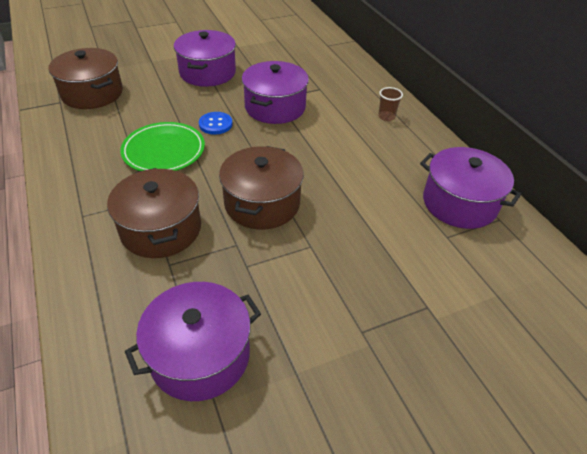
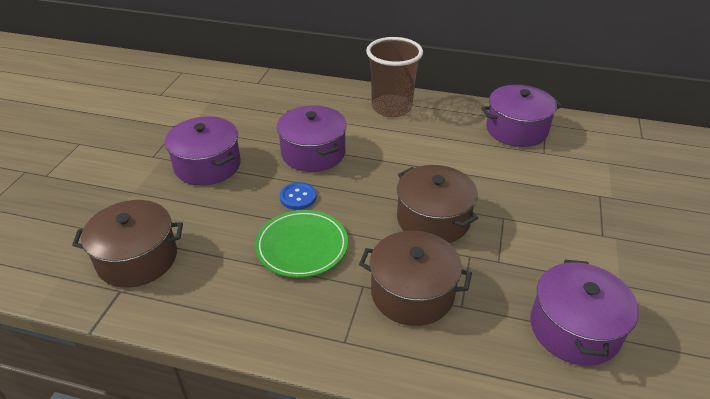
camera: 50 degrees left, 5 degrees down
brown cup [378,87,403,121] -> brown cup [366,37,423,117], size x2.49

